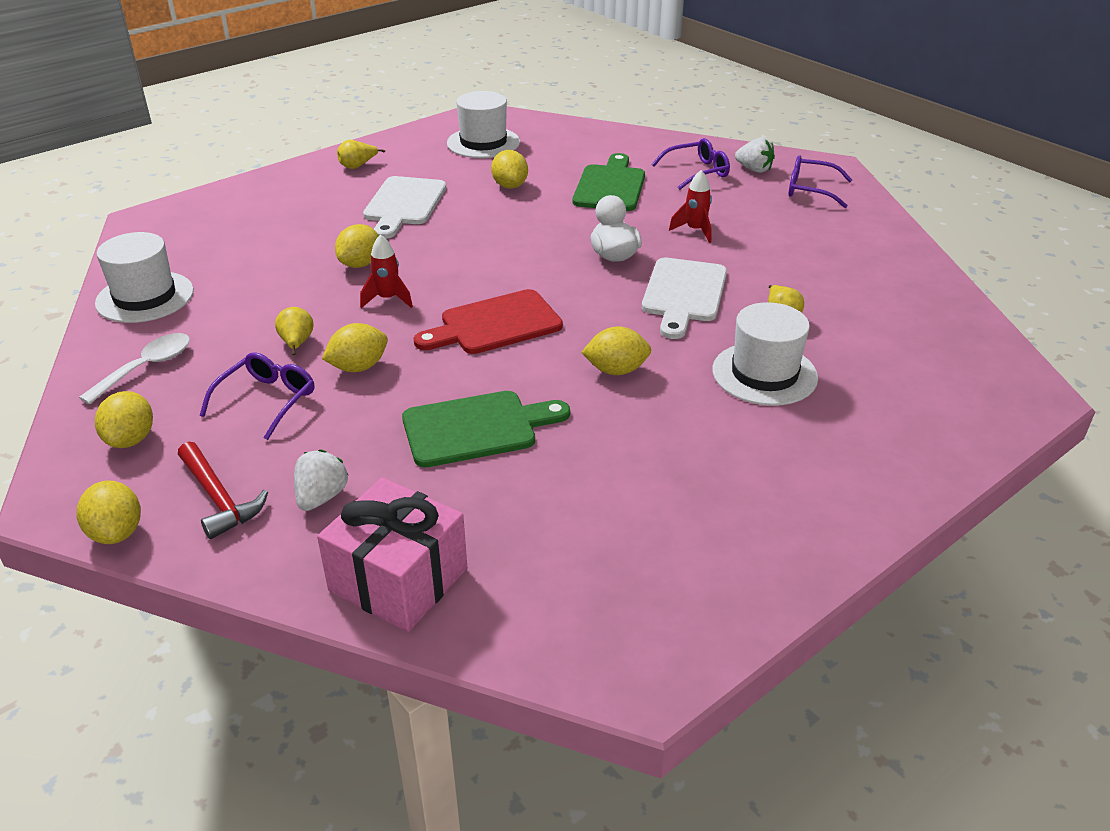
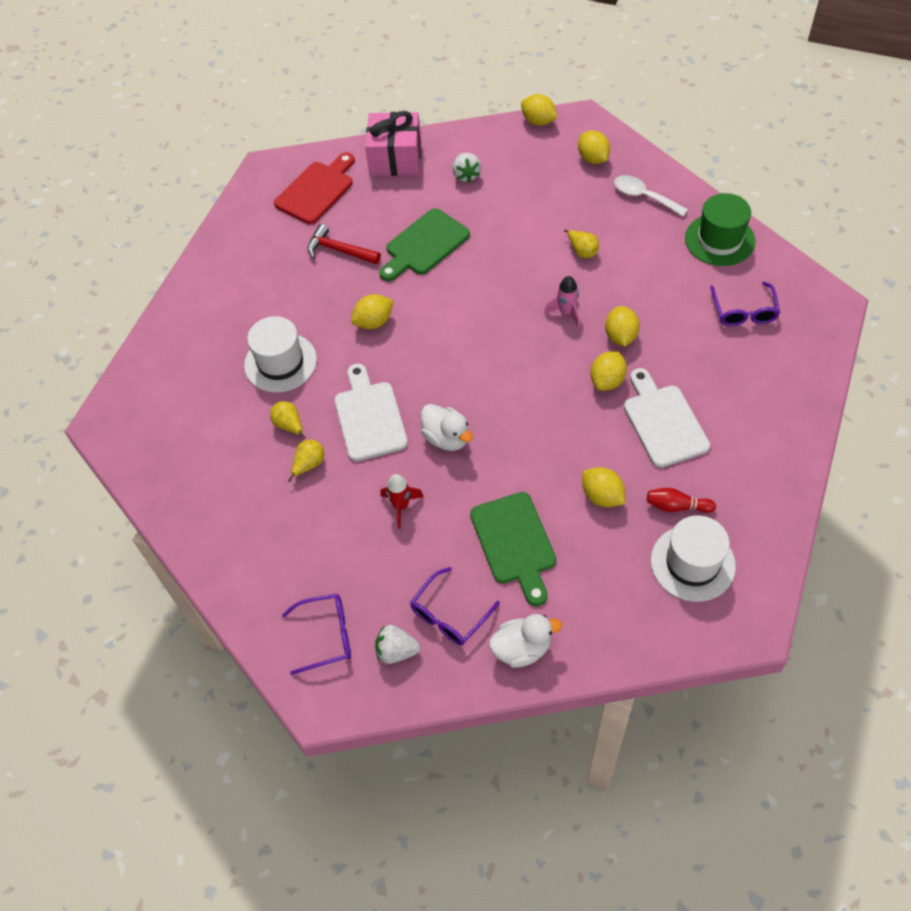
camera: 155 degrees right, 20 degrees up
white spoon [79,333,190,404] -> white spoon turned 120 degrees clockwise [614,175,688,216]
white hat [95,232,194,323] -> green hat [685,193,756,266]
red hammer [178,442,268,539] -> red hammer moved to [307,224,381,264]
purple glasses [200,352,314,440] -> purple glasses moved to [710,281,780,326]
yellow lemon [322,323,388,372] -> yellow lemon moved to [590,351,627,391]
yellow pear [337,140,385,169] -> yellow pear moved to [288,440,324,482]
red rocket [360,234,413,308] -> pink rocket [544,276,580,328]
red cutting board [413,289,563,354] -> red cutting board moved to [274,153,355,224]
none -> white duck [489,614,562,668]
none -> red bowling pin [647,488,716,513]

